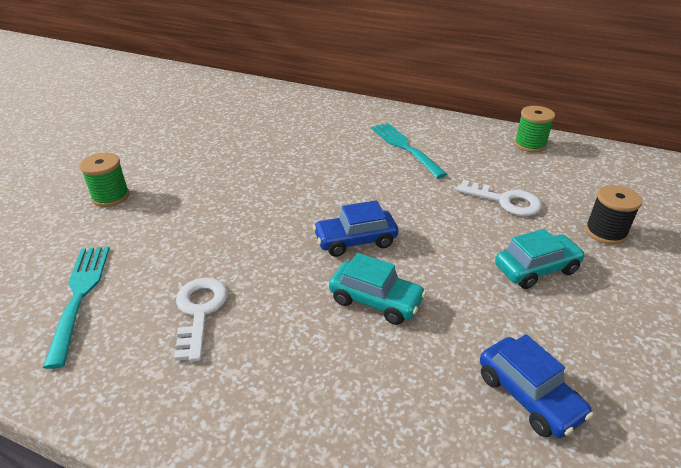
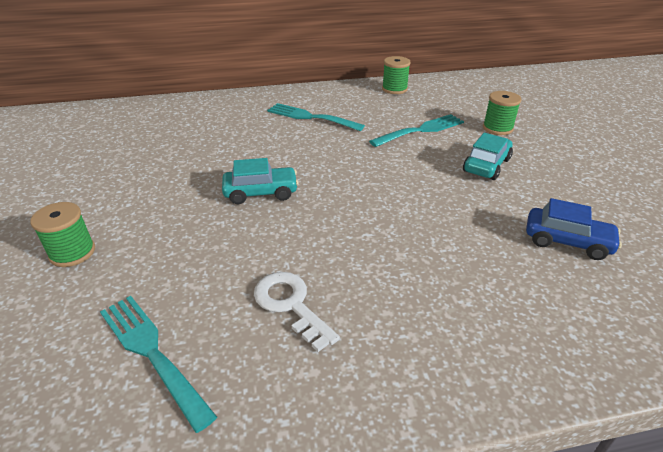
camera: 35 degrees left, 0 degrees up
blue car [313,200,398,257] -> none
turquoise car [329,253,427,325] -> turquoise car moved to [222,158,299,204]
white key [456,180,542,216] -> turquoise fork [369,114,464,147]
black spool [585,185,642,245] -> green spool [483,91,522,135]

